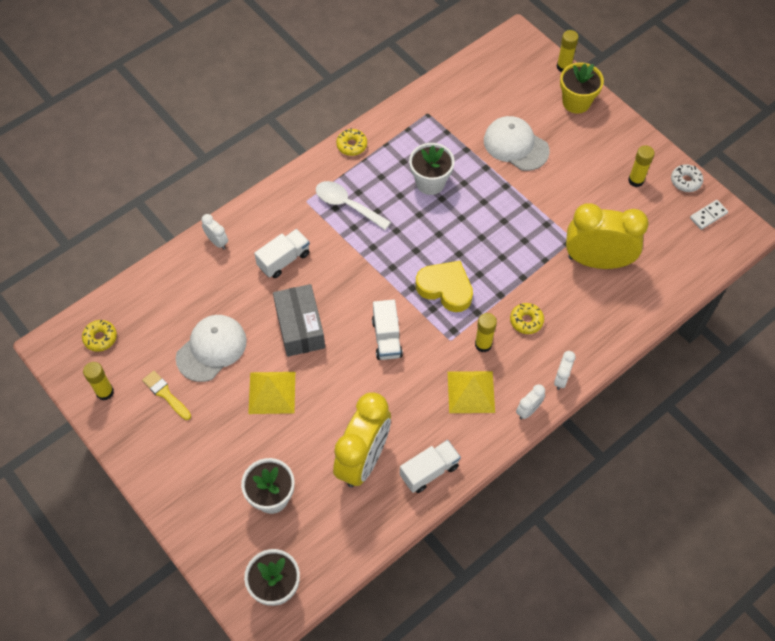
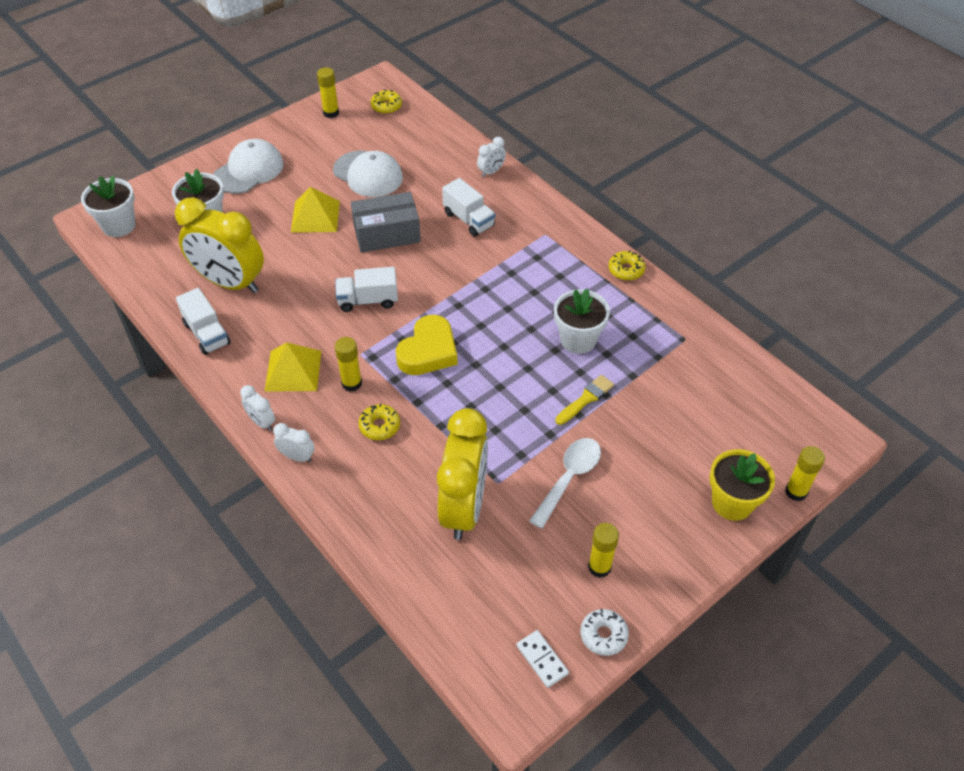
camera: 90 degrees right, 10 degrees down
yellow brush [142,371,191,420] -> yellow brush moved to [555,375,614,425]
white spoon [316,181,391,230] -> white spoon moved to [529,438,601,529]
white cap [484,116,550,171] -> white cap moved to [213,139,284,194]

